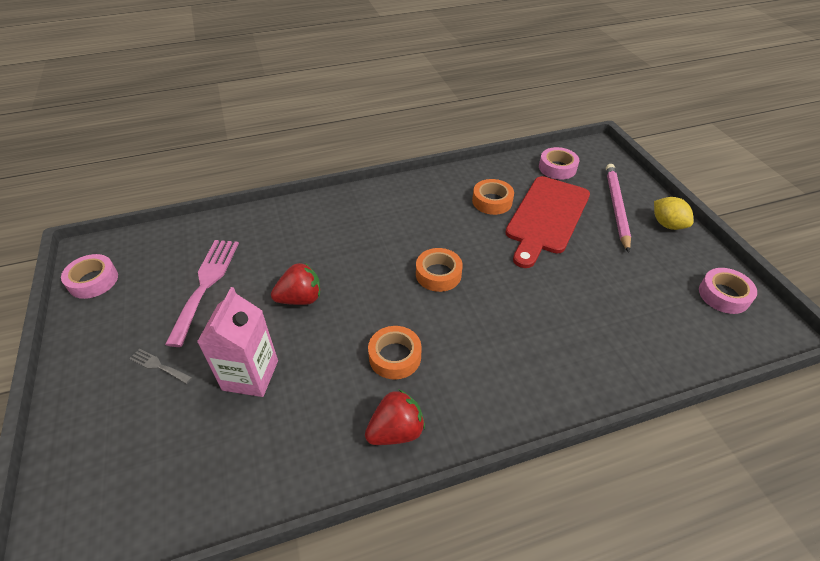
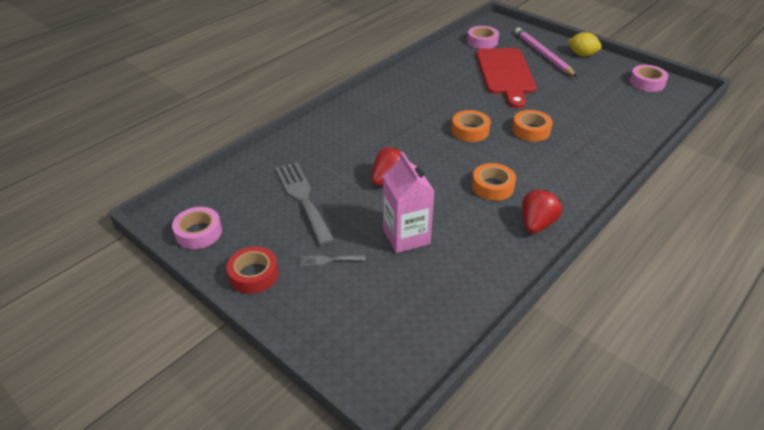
camera: 30 degrees left, 5 degrees down
pink fork [165,240,239,347] -> grey fork [275,162,335,246]
orange tape [472,179,514,215] -> orange tape moved to [512,110,553,142]
none -> red tape [226,246,279,294]

